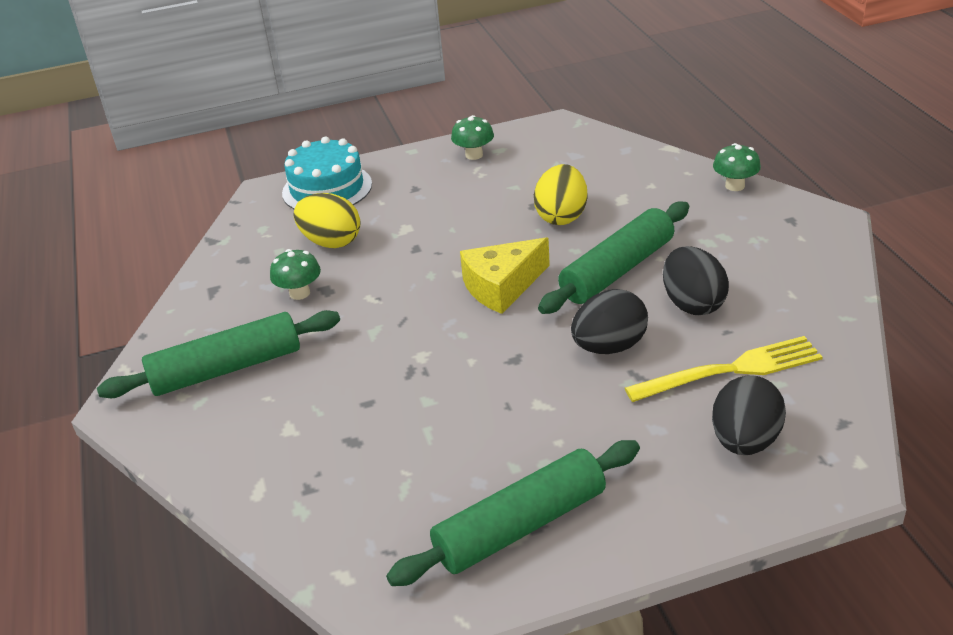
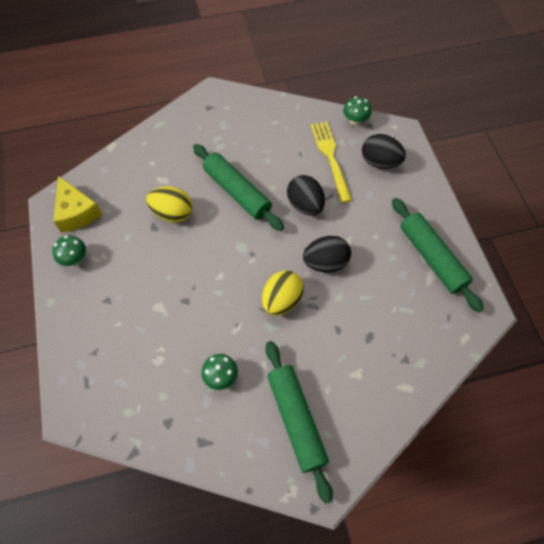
camera: 90 degrees left, 25 degrees up
turquoise cake [282,137,372,209] -> none
yellow egg [294,193,361,248] -> yellow egg moved to [262,271,304,316]
yellow cheese [460,237,550,314] -> yellow cheese moved to [53,176,102,233]
black egg [663,246,729,315] -> black egg moved to [303,236,351,273]
green mushroom [713,143,761,191] -> green mushroom moved to [343,97,371,126]

